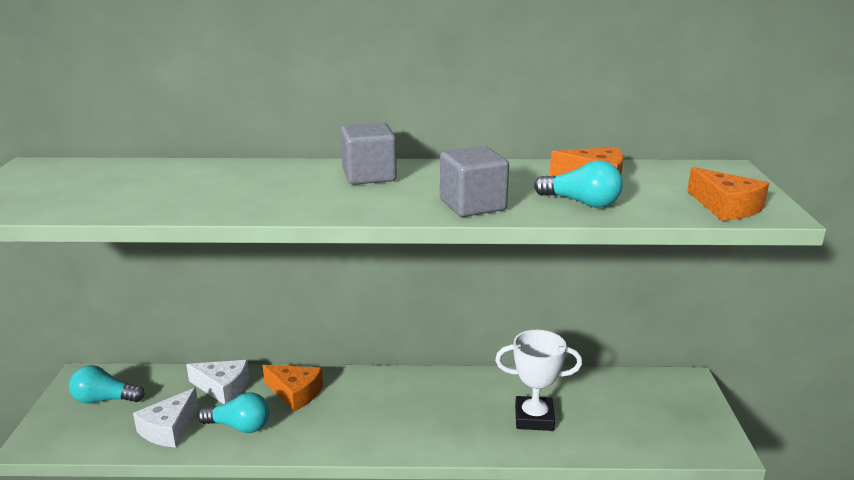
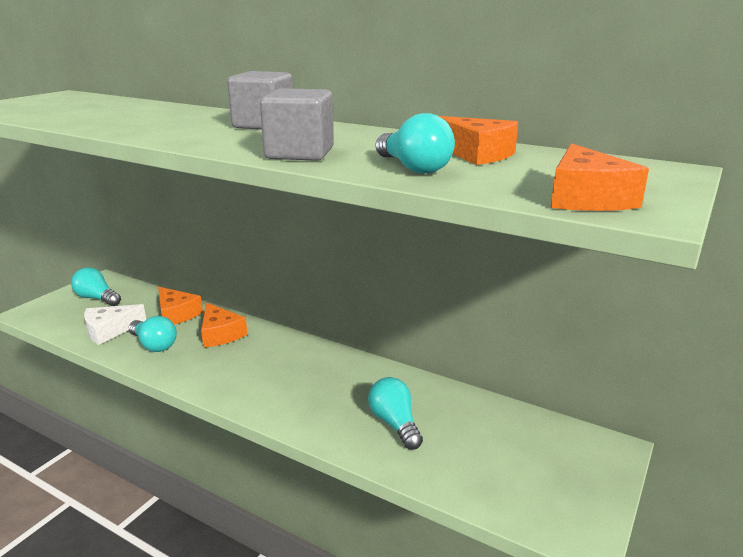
camera: 30 degrees right, 0 degrees up
white cheese [186,360,249,404] -> orange cheese [158,287,203,325]
white trophy [495,330,582,431] -> turquoise light bulb [368,377,423,450]

